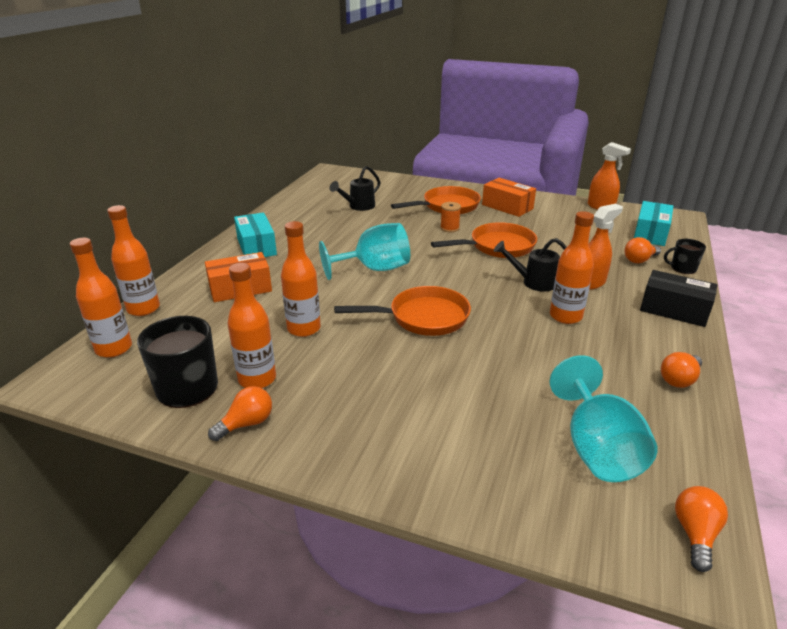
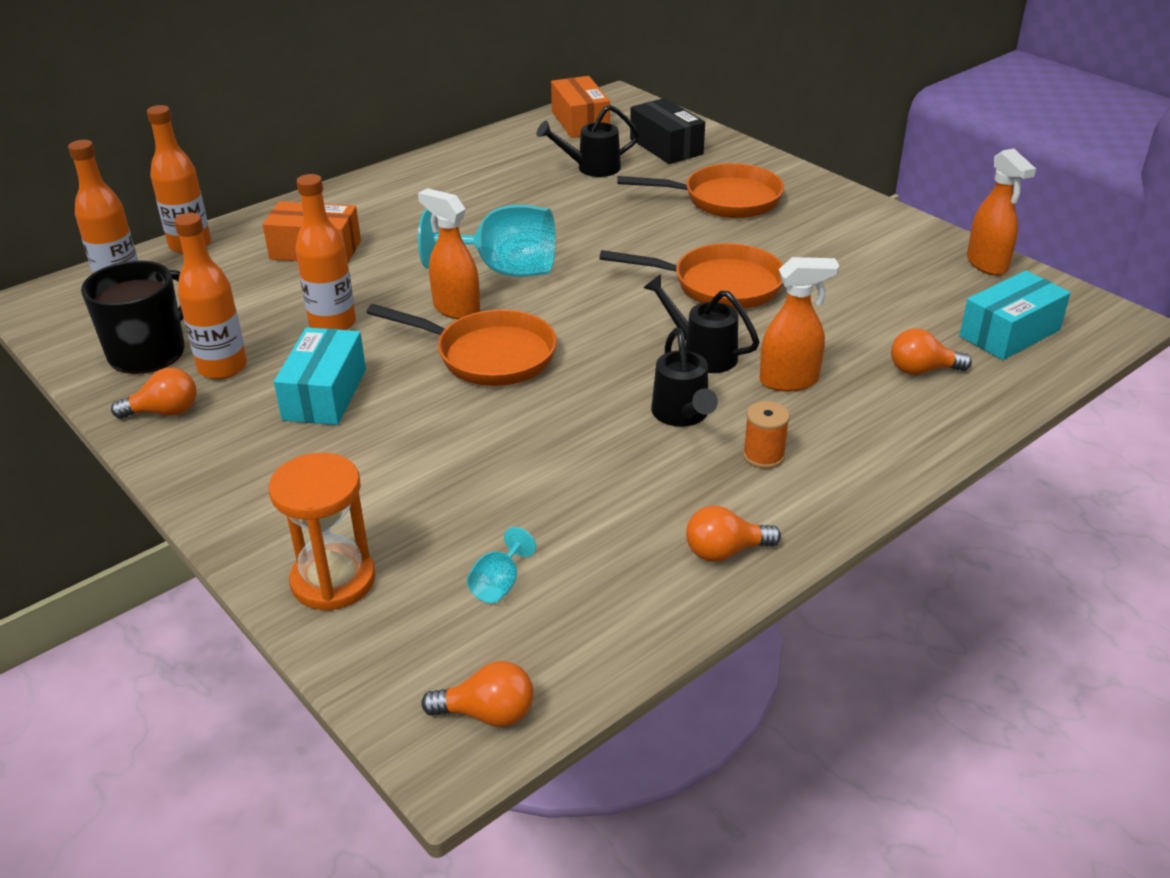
camera: 30 degrees right, 5 degrees up
turquoise box [234,212,277,257] -> turquoise box moved to [274,327,366,425]
orange spool [440,202,461,232] -> orange spool moved to [743,401,790,469]
orange box [482,178,536,217] -> orange box moved to [551,76,610,138]
turquoise goblet [549,355,657,482] -> turquoise goblet [467,527,536,603], size x0.44
orange bottle [550,211,594,324] -> black watering can [651,328,718,427]
black box [640,270,717,327] -> black box moved to [630,98,705,164]
black mug [664,239,706,274] -> none
orange light bulb [675,486,728,572] -> orange light bulb turned 45 degrees clockwise [421,661,534,727]
none -> orange hourglass [269,453,375,611]
none -> orange spray bottle [418,188,480,319]

